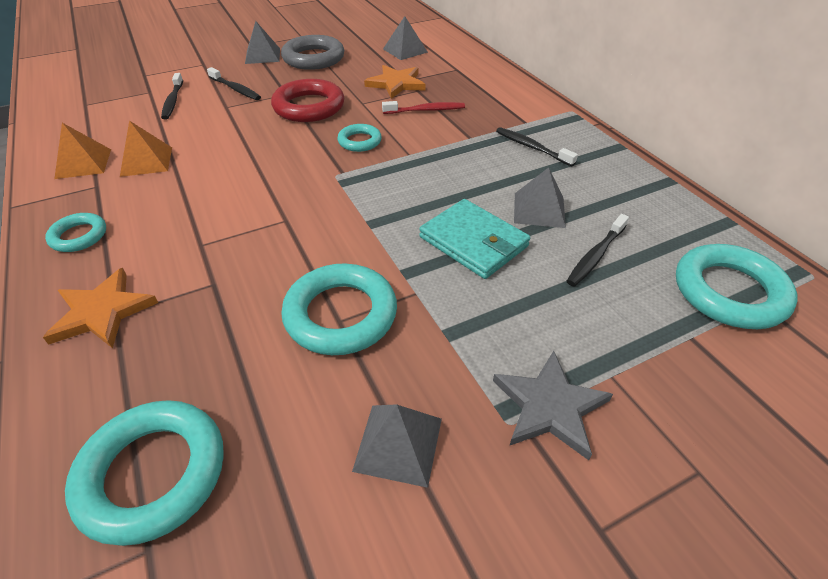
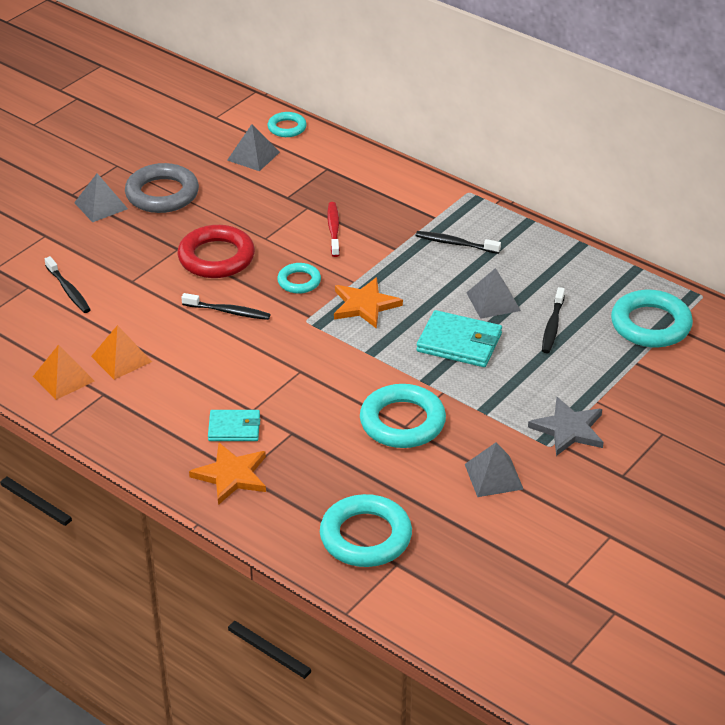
camera: 25 degrees left, 5 degrees down
turquoise ring [45,213,106,252] -> turquoise ring moved to [268,112,307,137]
black toothbrush [207,67,261,100] -> black toothbrush moved to [181,293,270,320]
orange star [364,65,426,99] -> orange star moved to [334,277,403,329]
red toothbrush [382,101,465,114] -> red toothbrush turned 60 degrees counterclockwise [327,202,340,257]
none -> turquoise wallet [208,410,260,441]

